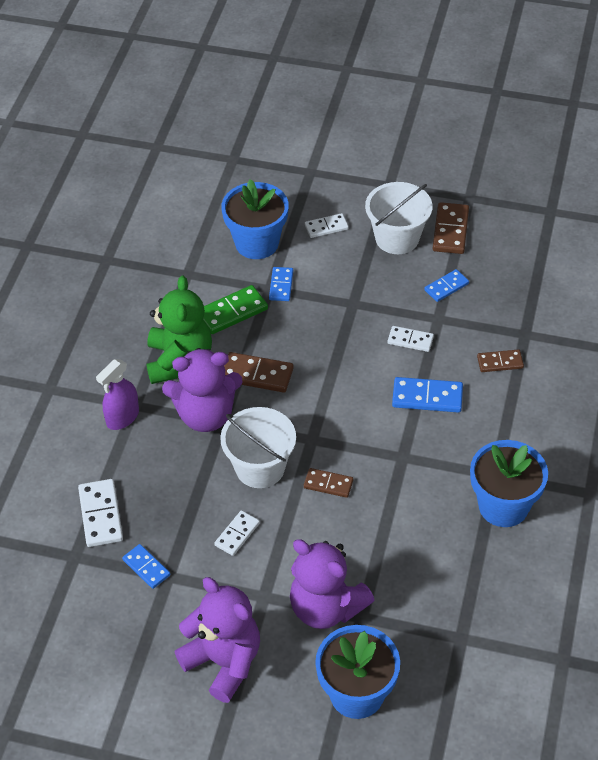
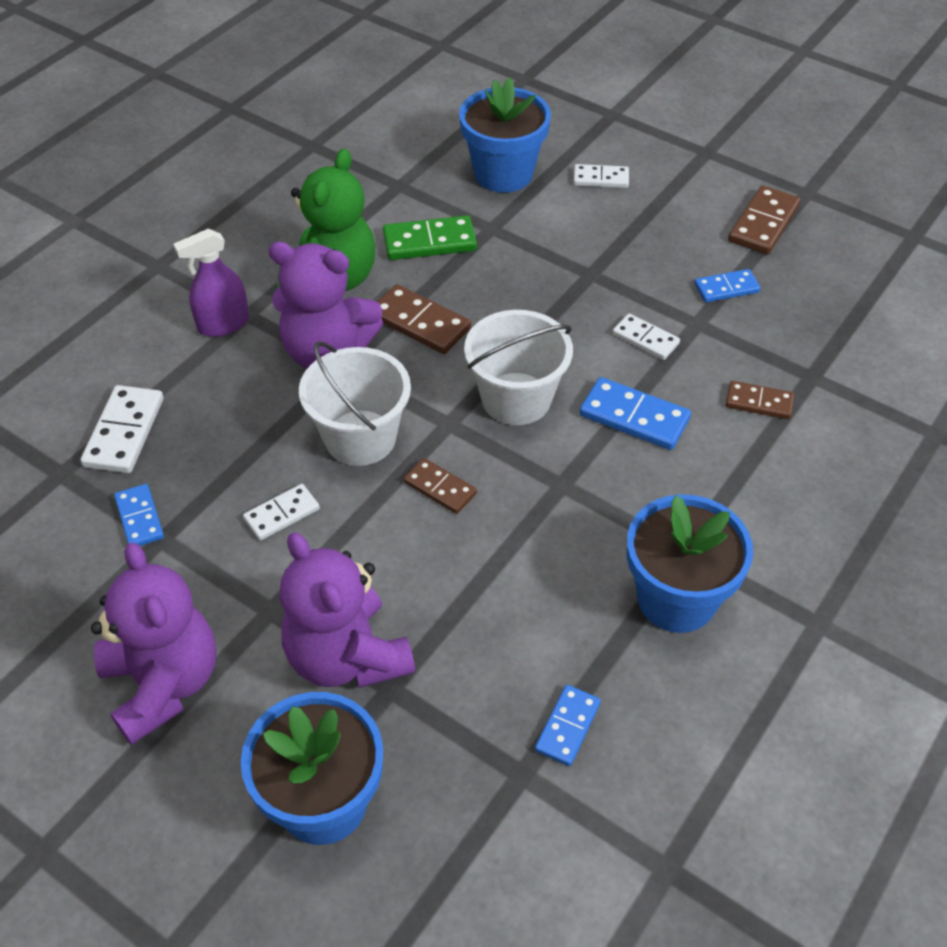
camera: 20 degrees right, 0 degrees up
blue domino [269,267,293,301] -> blue domino moved to [535,685,601,766]
white bucket [365,182,433,254] -> white bucket moved to [464,310,573,425]

